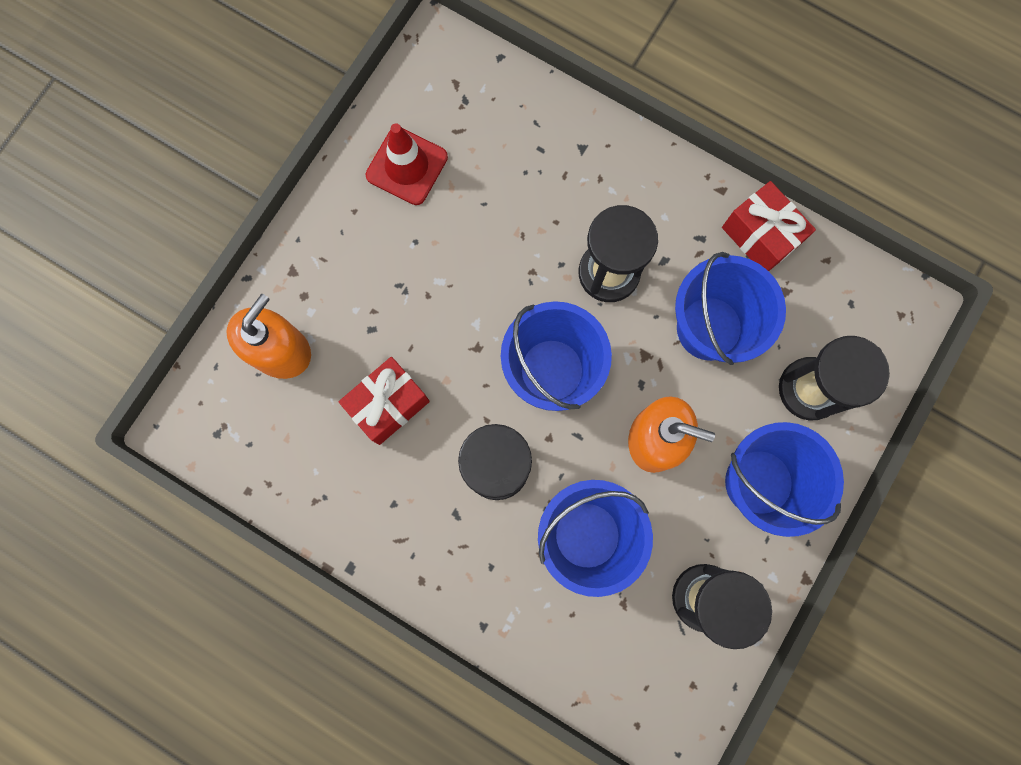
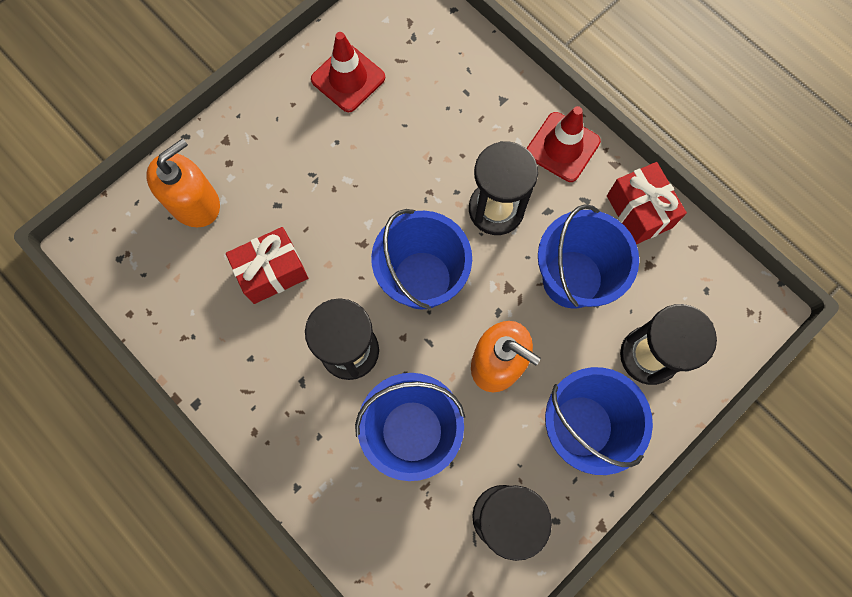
camera: 15 degrees right, 5 degrees down
none -> red traffic cone [527,106,601,182]

